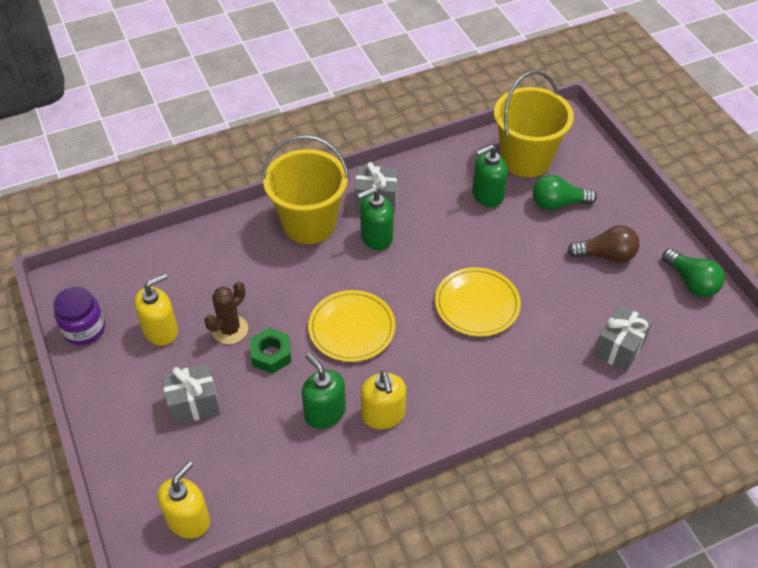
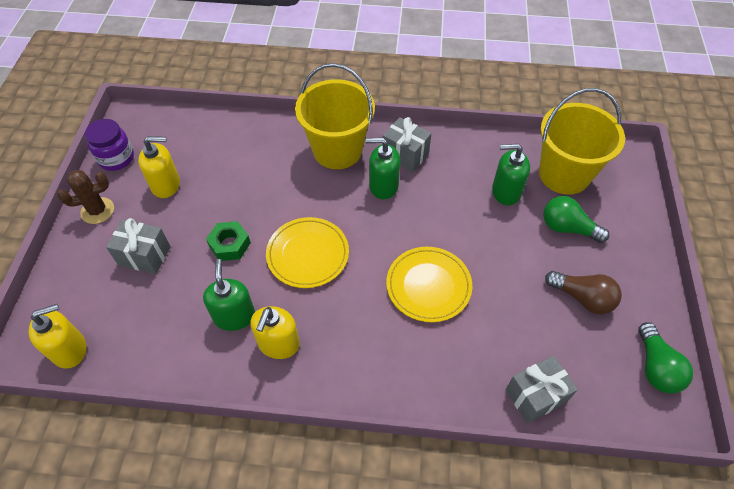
camera: 30 degrees right, 5 degrees up
brown cactus [204,281,248,344] -> brown cactus moved to [57,170,114,224]

